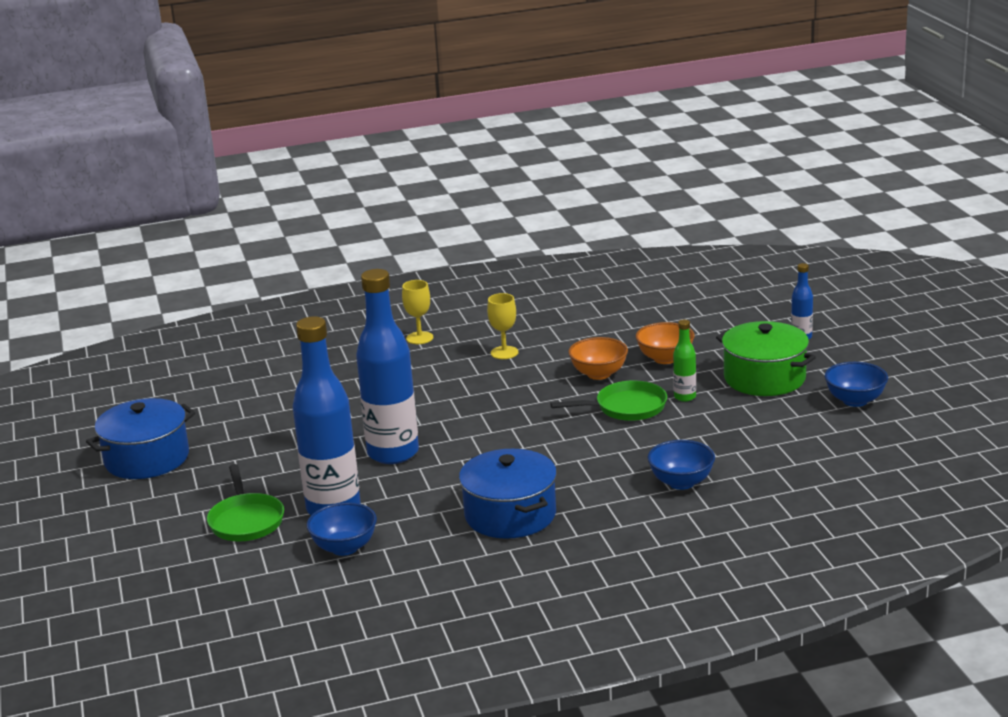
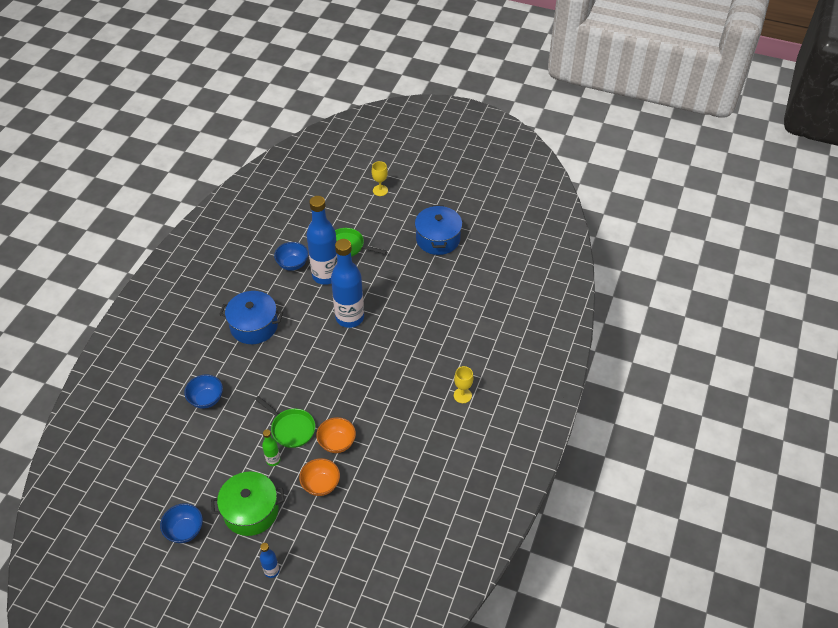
camera: 125 degrees right, 25 degrees up
yellow goblet [487,293,518,359] -> yellow goblet moved to [372,161,388,196]
green pan [550,380,667,421] -> green pan turned 75 degrees counterclockwise [255,396,315,448]

